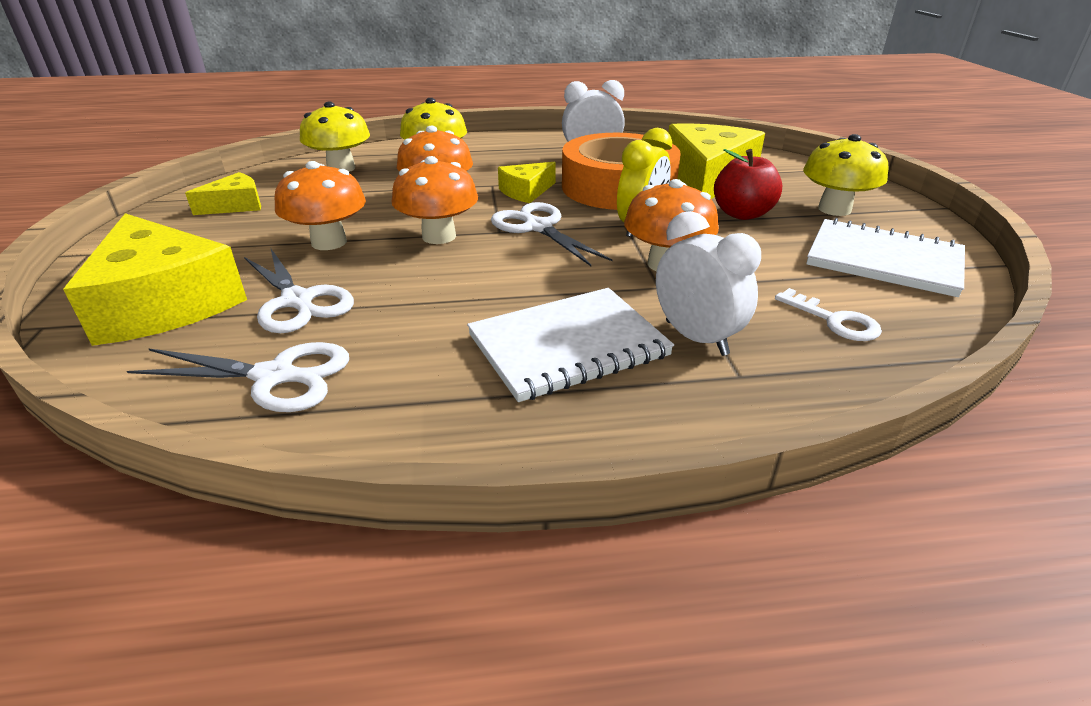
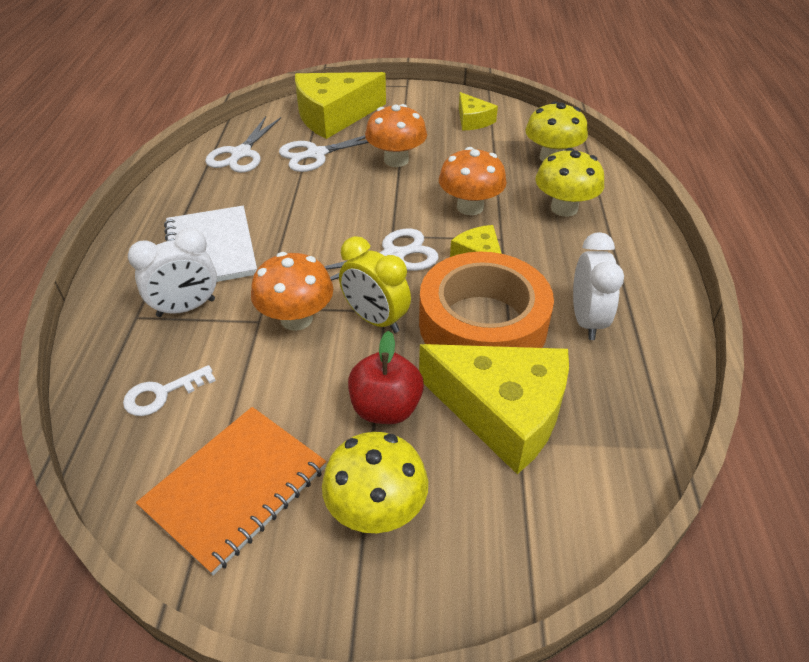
camera: 100 degrees right, 10 degrees up
orange mushroom [392,156,478,244] -> none
white notebook [806,218,965,297] -> orange notebook [136,407,326,575]

